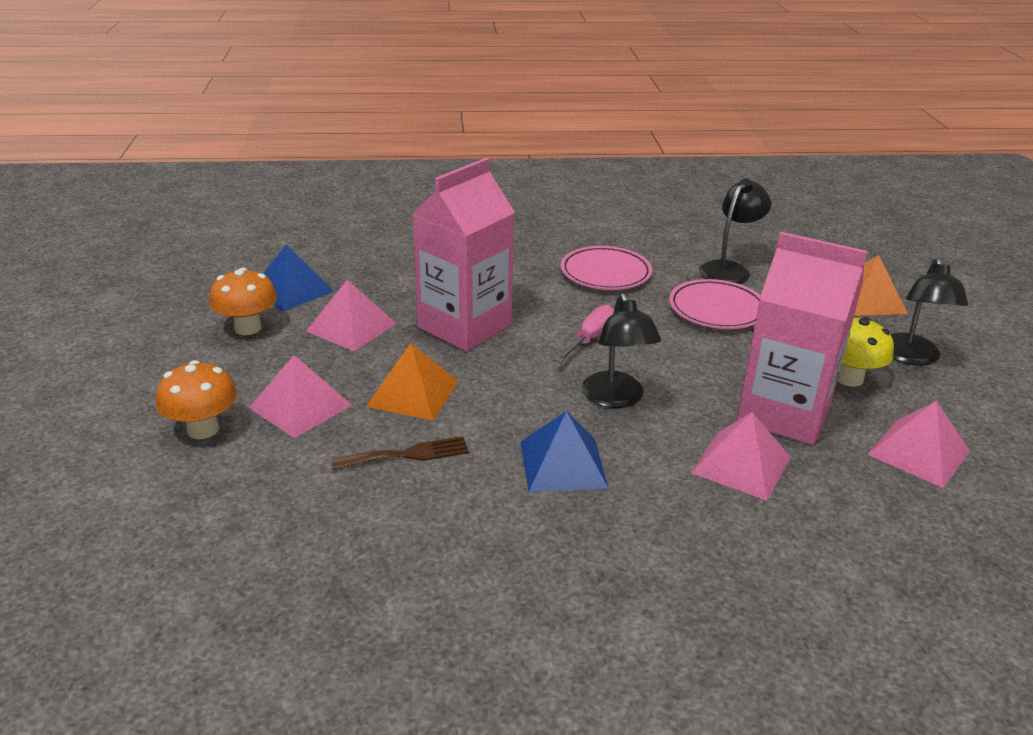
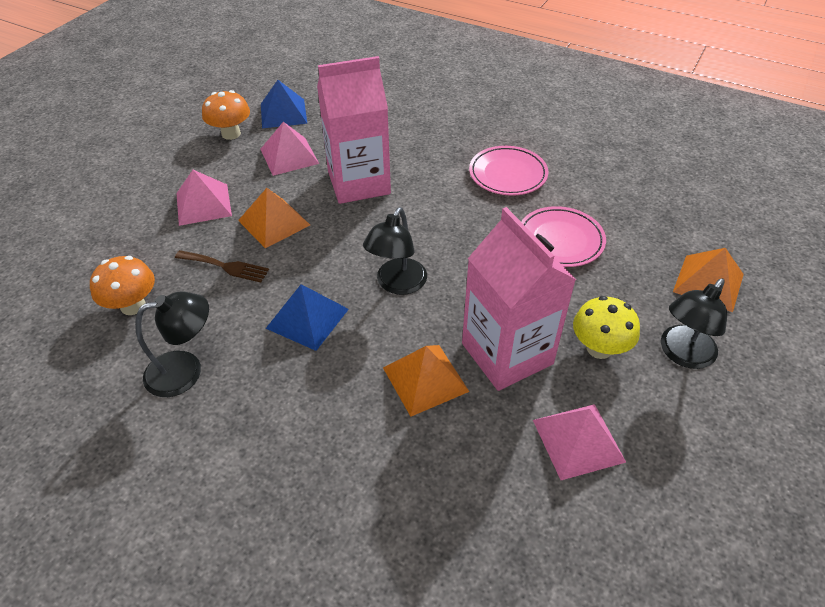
camera: 35 degrees right, 15 degrees up
orange mushroom [156,360,237,439] -> orange mushroom moved to [90,256,155,315]
pink screwdriver [555,305,614,362] -> none
pink pyramid [691,412,791,501] -> orange pyramid [383,345,470,417]
black lamp [699,178,771,284] -> black lamp moved to [135,292,209,397]

